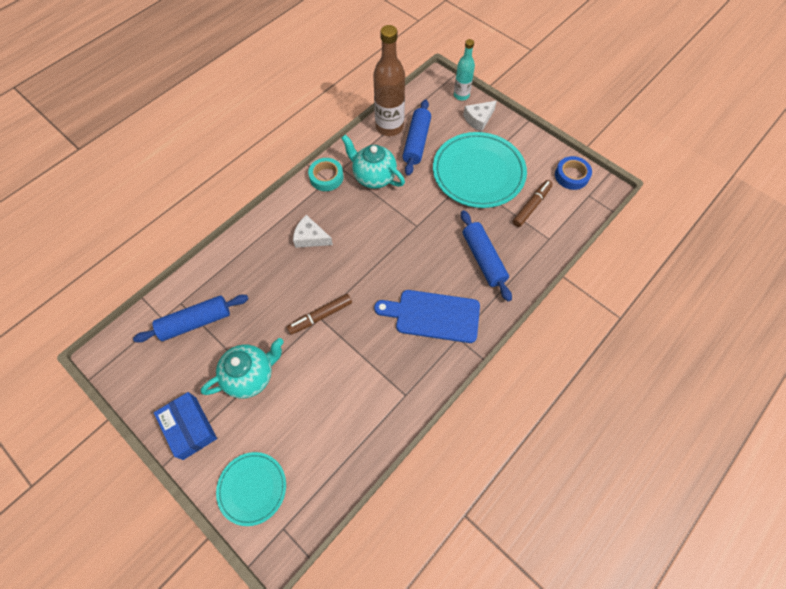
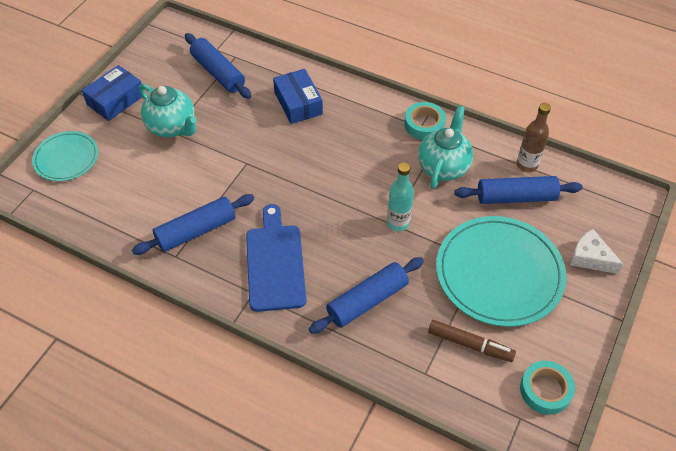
camera: 75 degrees right, 10 degrees down
brown marker [286,294,352,335] -> none
white cheese [293,215,333,248] -> none
brown bottle [373,25,405,136] -> brown bottle [516,103,551,172], size x0.59
turquoise bottle [454,39,475,100] -> turquoise bottle moved to [387,162,414,231]
blue tape [555,156,592,190] -> turquoise tape [520,361,575,415]
none -> blue rolling pin [132,194,254,255]
none -> blue box [273,69,323,124]

